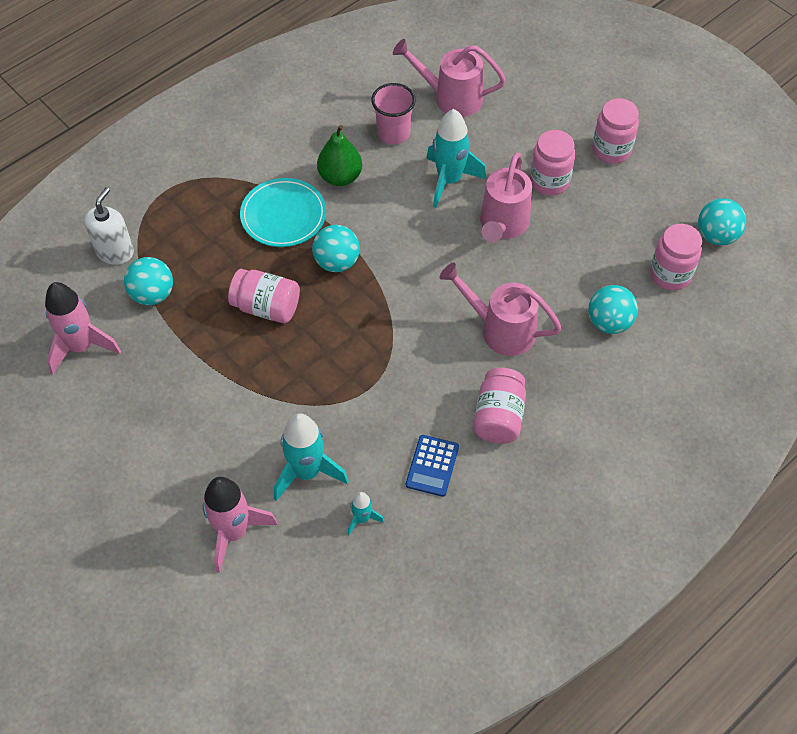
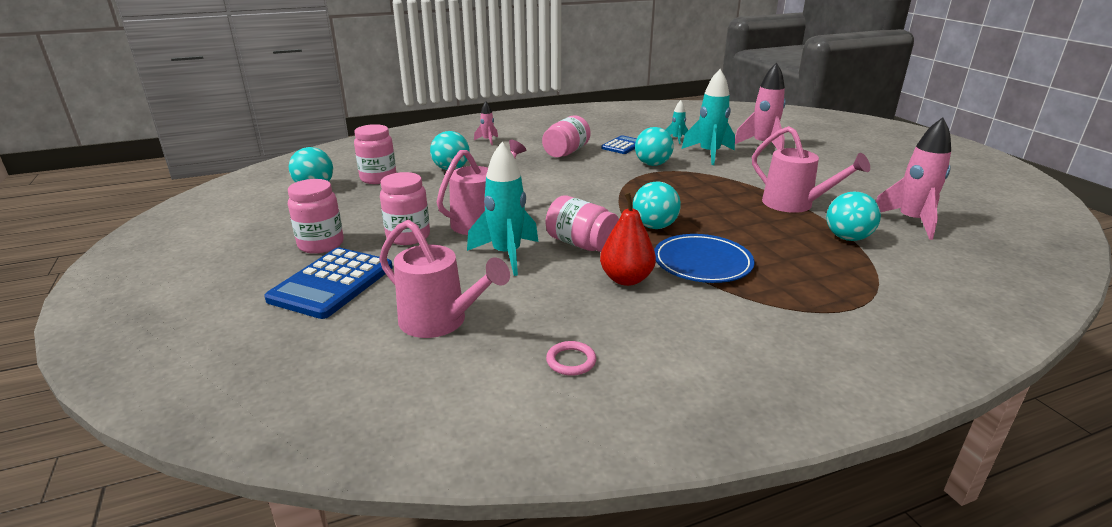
camera: 160 degrees left, 30 degrees down
white soap dispenser [84,187,134,265] -> none
pink jar [228,269,300,323] -> pink jar moved to [546,195,619,252]
turquoise plate [240,178,326,247] -> blue plate [654,234,754,283]
green pear [317,125,362,186] -> red pear [600,193,656,286]
pink cup [371,83,416,145] -> none
pink watering can [440,262,562,356] -> pink watering can moved to [752,126,870,213]
none -> blue calculator [264,247,393,319]
none -> pink rocket [474,101,498,145]
none -> pink ring [546,341,596,376]
none -> turquoise ball [635,127,674,166]

